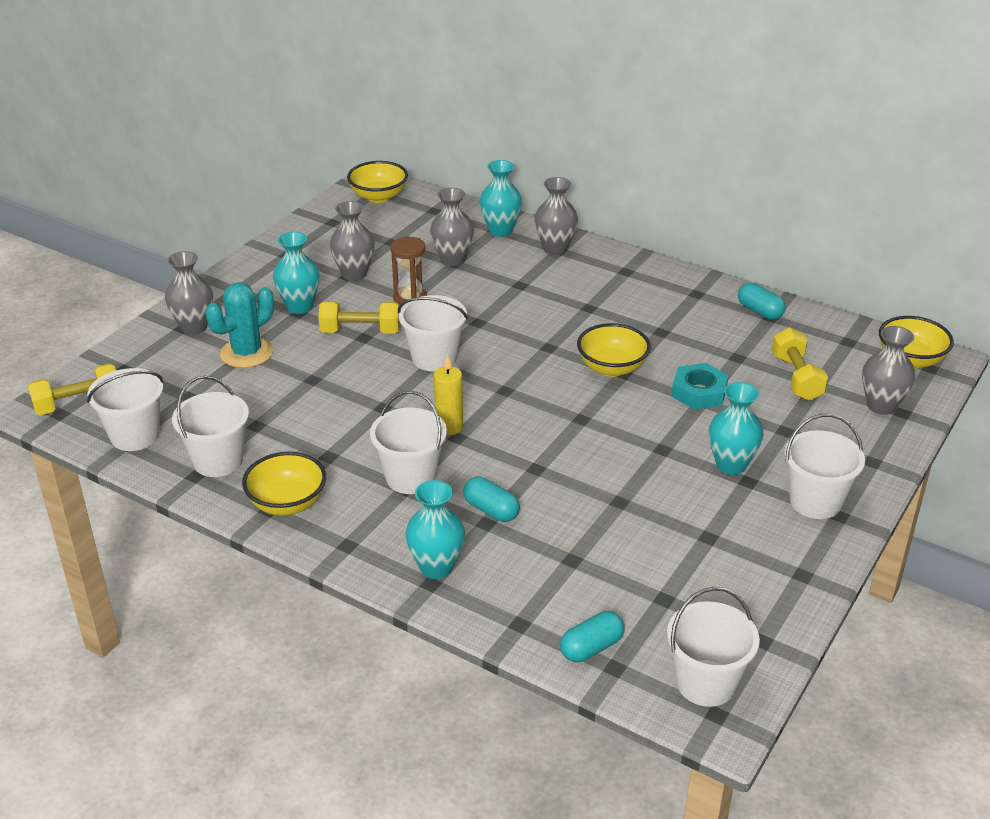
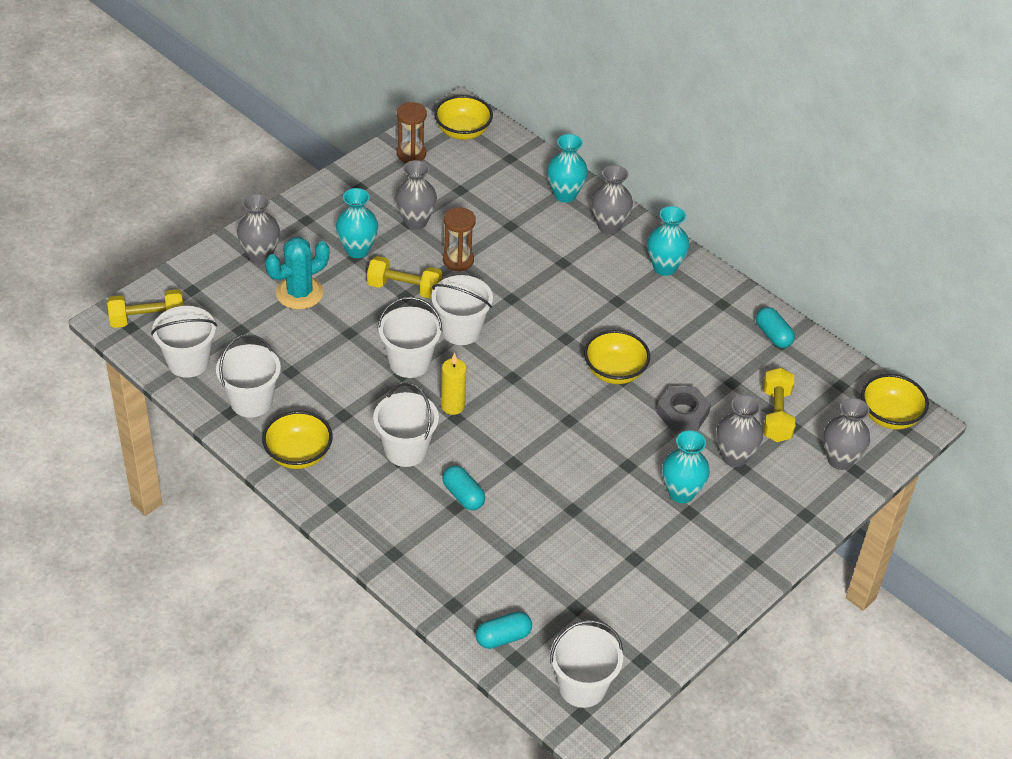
camera: 10 degrees right, 10 degrees up
turquoise vase [405,480,465,579] -> turquoise vase moved to [647,206,690,276]
grey vase [430,188,474,267] -> grey vase moved to [716,395,763,467]
turquoise nut [672,363,729,410] -> grey nut [656,386,711,431]
white bucket [785,414,865,519] -> white bucket moved to [377,297,442,378]
none -> brown hourglass [397,102,427,163]

